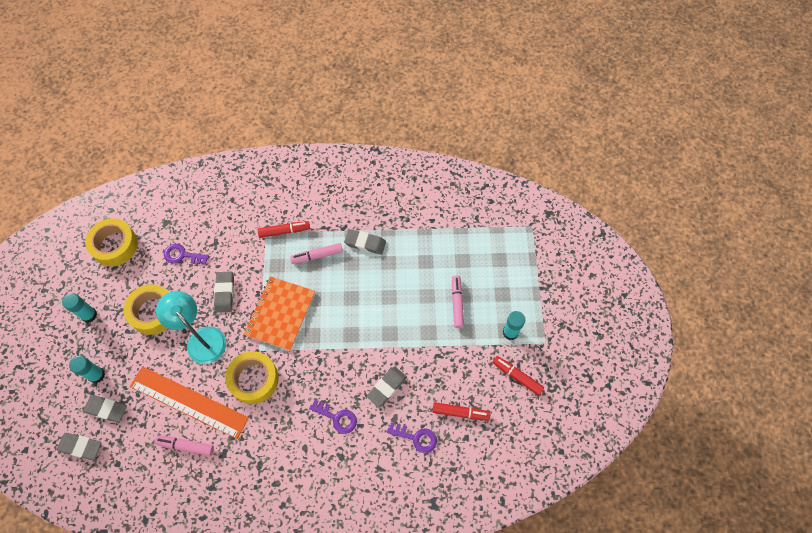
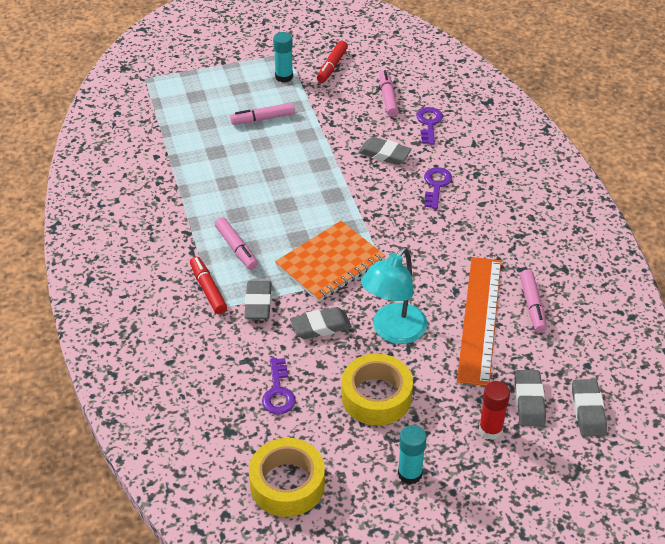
camera: 105 degrees left, 20 degrees down
turquoise glue stick [69,356,105,383] -> red glue stick [479,381,510,440]
yellow tape [225,351,279,404] -> none
orange notebook [244,276,315,351] -> orange notebook turned 45 degrees counterclockwise [275,221,385,302]
grey eraser [344,229,386,255] -> grey eraser moved to [244,281,272,319]
red marker [432,402,490,421] -> pink marker [379,70,399,117]

